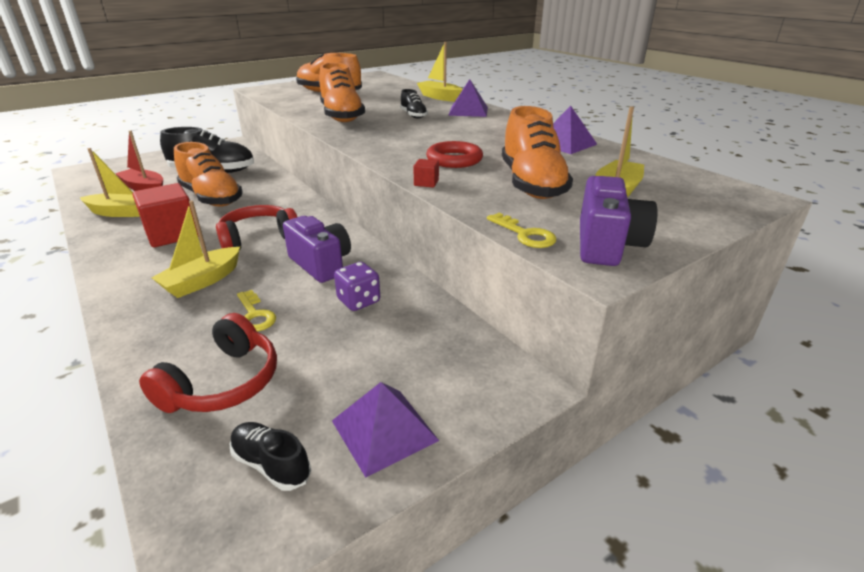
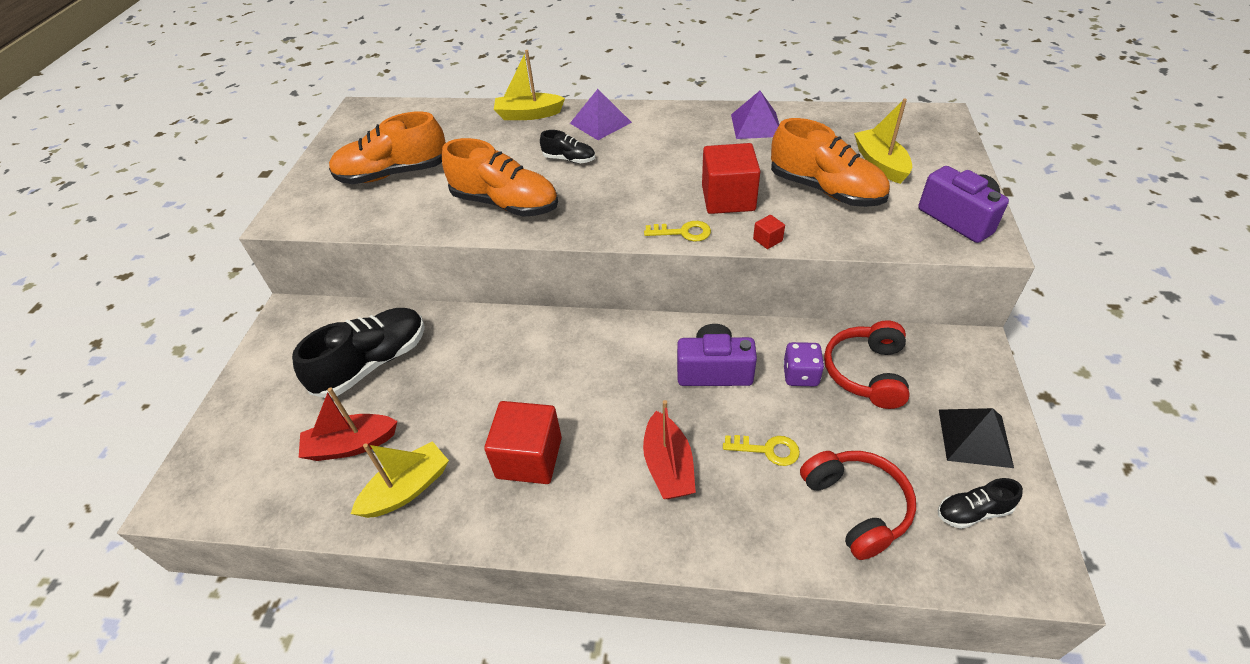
camera: 45 degrees left, 15 degrees up
yellow boat [152,201,240,298] -> red boat [643,400,696,499]
orange shoe [174,142,243,207] -> none
red headphones [216,205,297,249] -> red headphones moved to [824,320,910,409]
purple pyramid [332,382,439,477] -> black pyramid [939,408,1014,468]
red ring [426,141,483,168] -> red cube [702,143,760,214]
yellow key [487,213,556,248] -> yellow key moved to [644,221,711,242]

